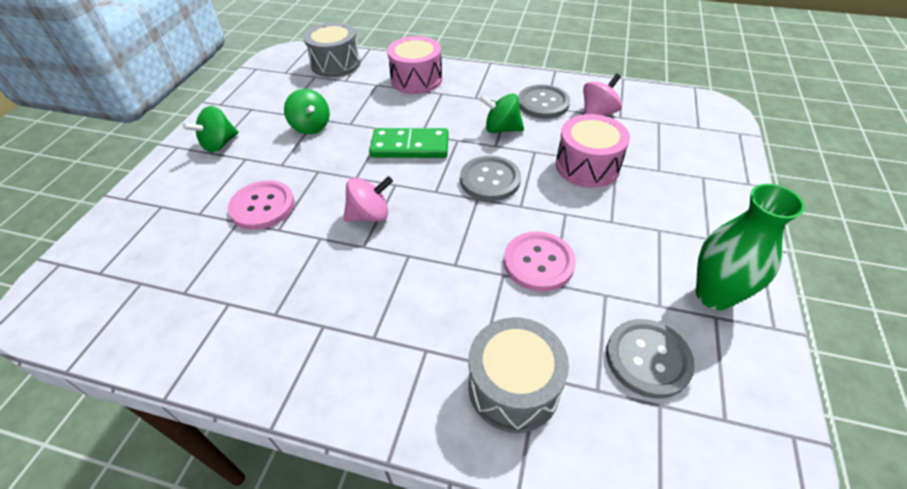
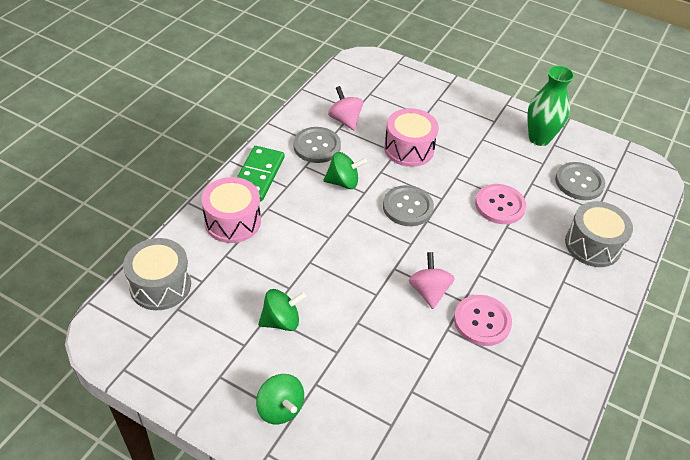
camera: 80 degrees left, 0 degrees up
pink button [228,180,295,230] -> pink button moved to [454,295,512,346]
green domino [369,128,449,158] -> green domino moved to [237,146,284,201]
green spinning top [479,94,524,133] -> green spinning top turned 120 degrees counterclockwise [323,152,367,189]

